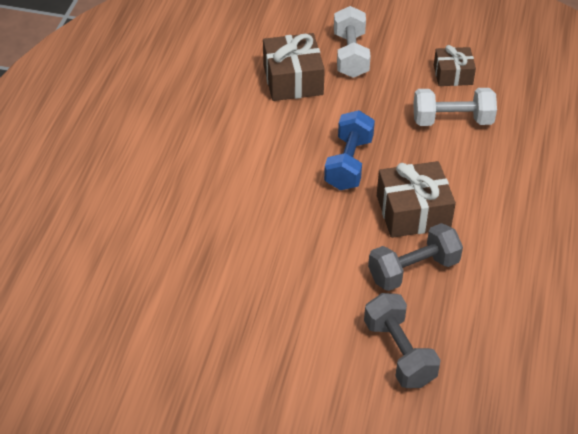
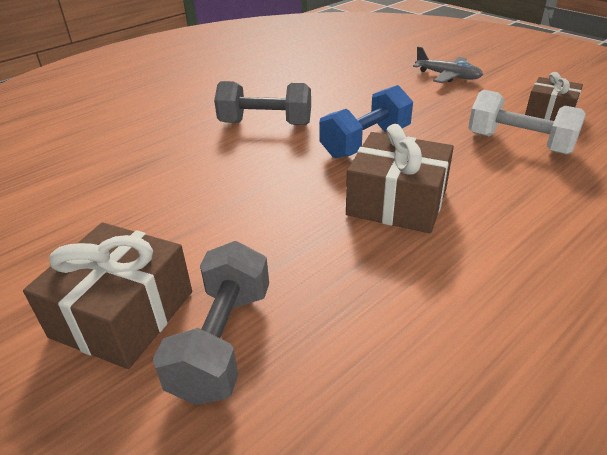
camera: 35 degrees right, 10 degrees down
brown gift [263,33,325,101] -> brown gift moved to [23,222,192,369]
white dumbbell [334,6,371,78] -> grey plane [413,47,483,83]
grey dumbbell [368,223,463,291] -> grey dumbbell moved to [214,81,311,125]

